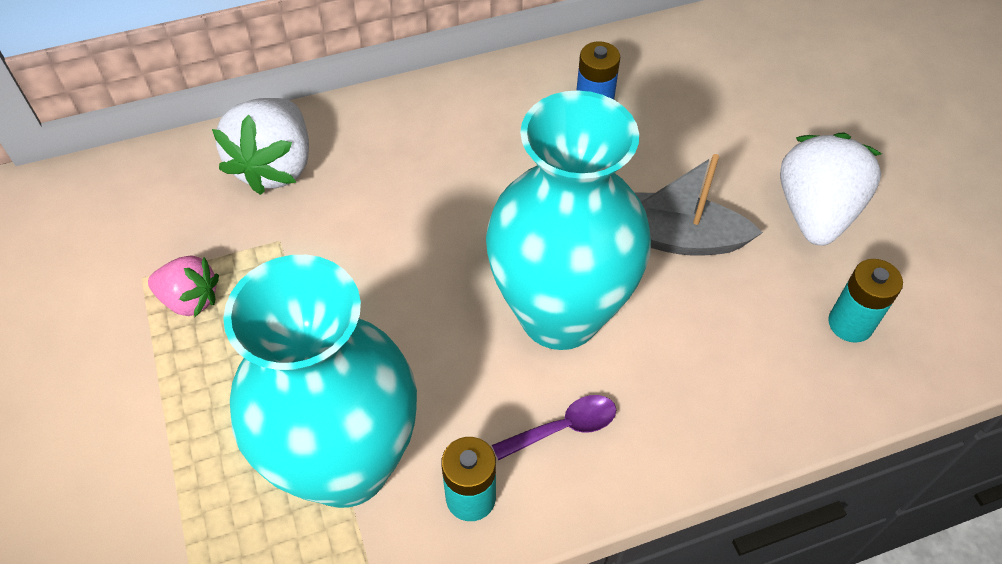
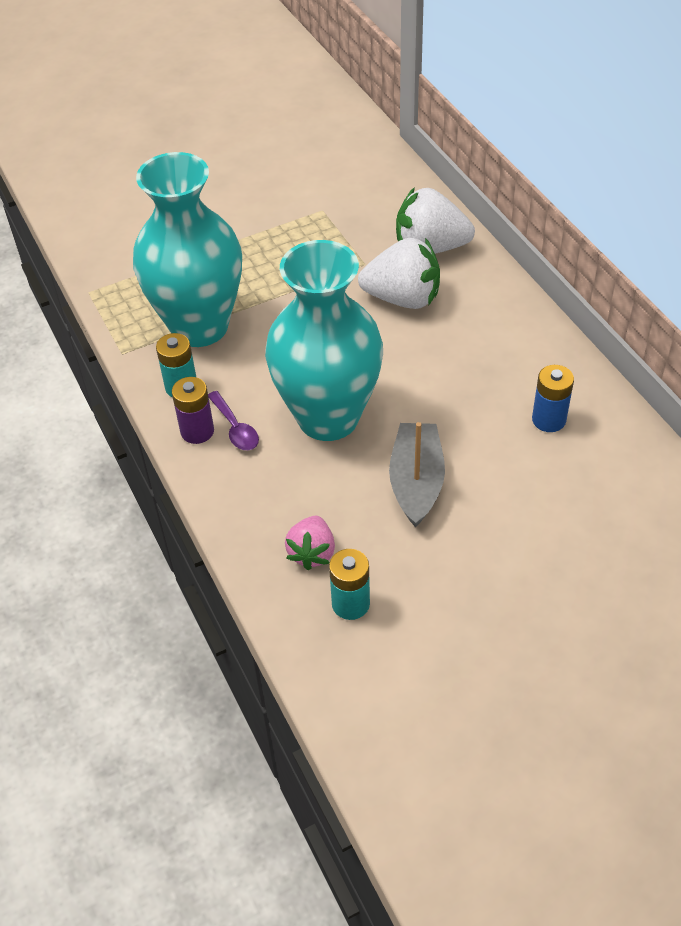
camera: 85 degrees right, 5 degrees down
pink strawberry [148,255,219,317] -> pink strawberry moved to [285,516,335,570]
white strawberry [780,133,882,246] -> white strawberry moved to [358,238,440,309]
none -> purple battery [172,377,214,444]

